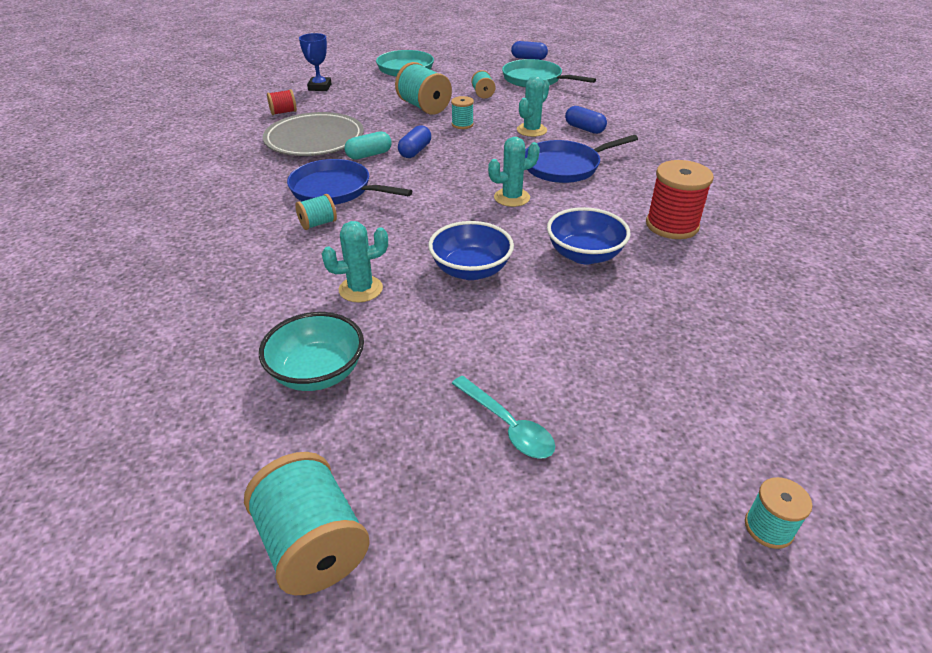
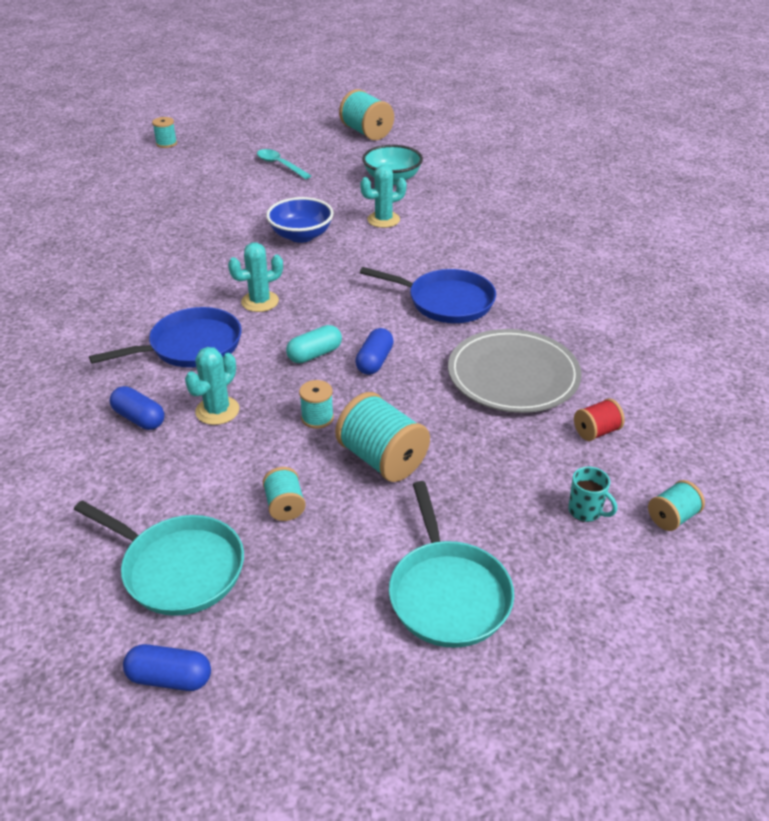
camera: 175 degrees right, 0 degrees up
turquoise spool [295,194,337,230] -> turquoise spool moved to [648,480,705,531]
blue trophy [299,33,332,91] -> turquoise mug [568,467,617,522]
turquoise capsule [345,131,392,160] -> turquoise capsule moved to [286,325,342,363]
blue bowl [547,207,631,264] -> none
red spool [646,160,714,239] -> none

